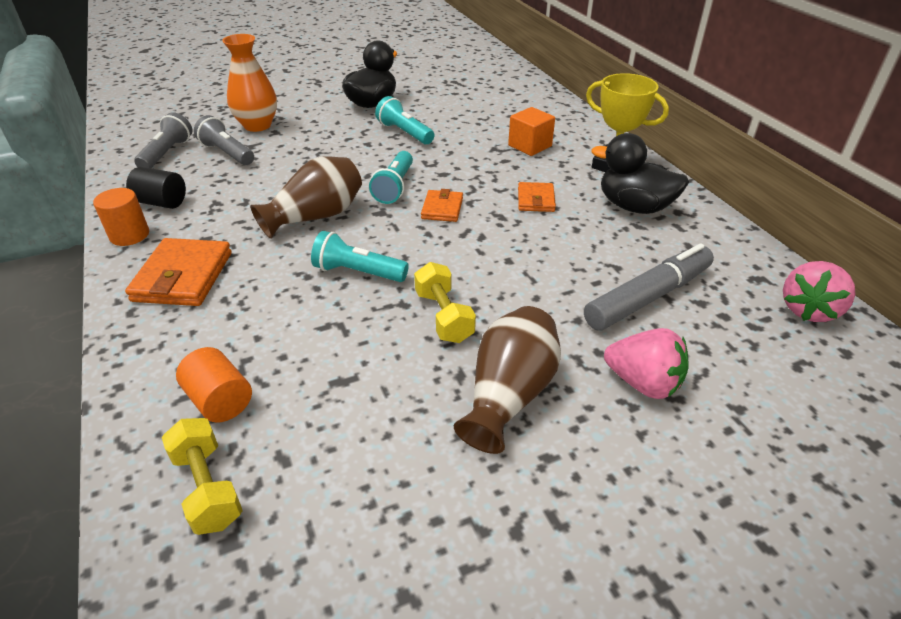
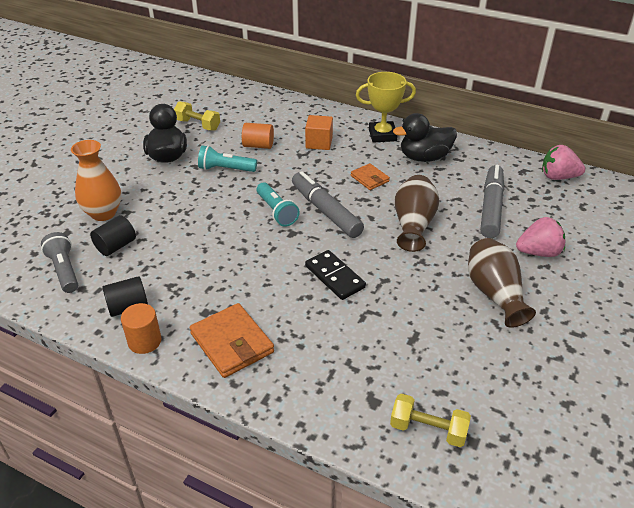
camera: 40 degrees left, 0 degrees up
orange cylinder [176,347,252,423] -> orange cylinder moved to [242,123,274,149]
grey flashlight [194,115,254,165] -> black cylinder [90,215,136,256]
brown vase [250,156,362,239] -> brown vase moved to [395,175,439,252]
turquoise flashlight [311,231,409,282] -> black domino [305,250,366,300]
yellow dumbbell [414,262,476,343] -> yellow dumbbell moved to [174,101,220,131]
orange wallet [421,189,463,222] -> grey marker [292,171,364,238]
pink strawberry [783,261,855,322] -> pink strawberry turned 105 degrees clockwise [542,145,585,180]

